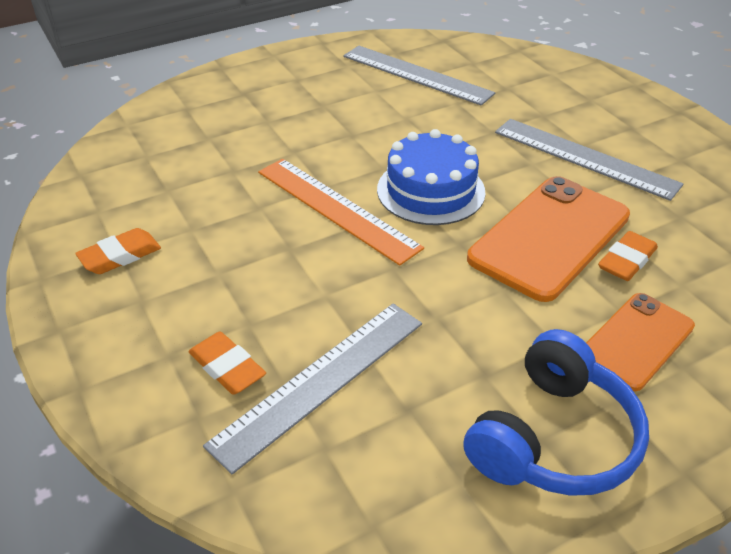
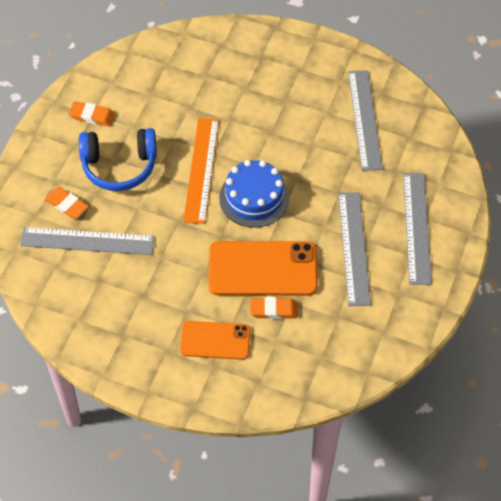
camera: 50 degrees right, 15 degrees up
orange eraser [189,332,266,395] -> orange eraser turned 60 degrees counterclockwise [45,187,88,219]
blue headphones [463,329,649,496] -> blue headphones moved to [79,128,157,191]
none -> grey ruler [403,173,432,285]

